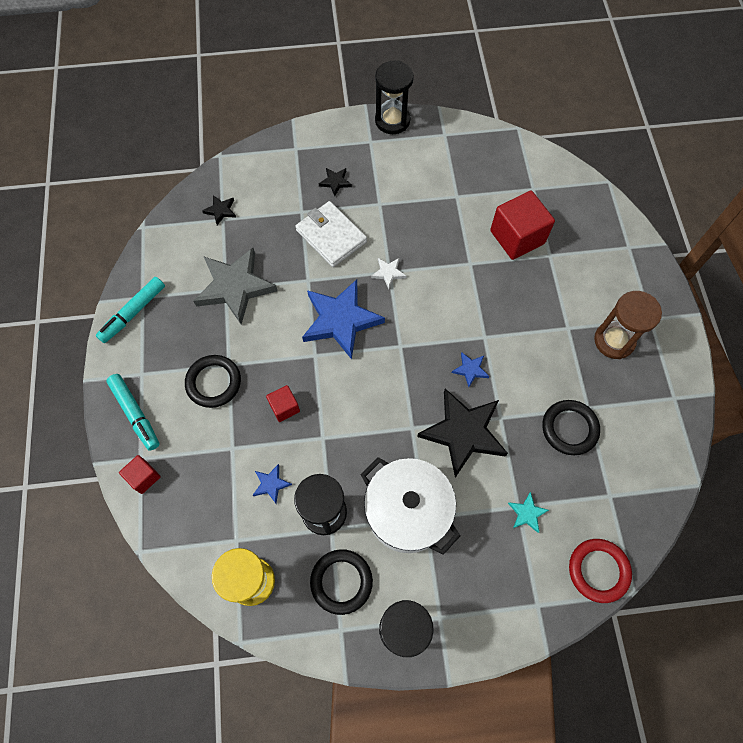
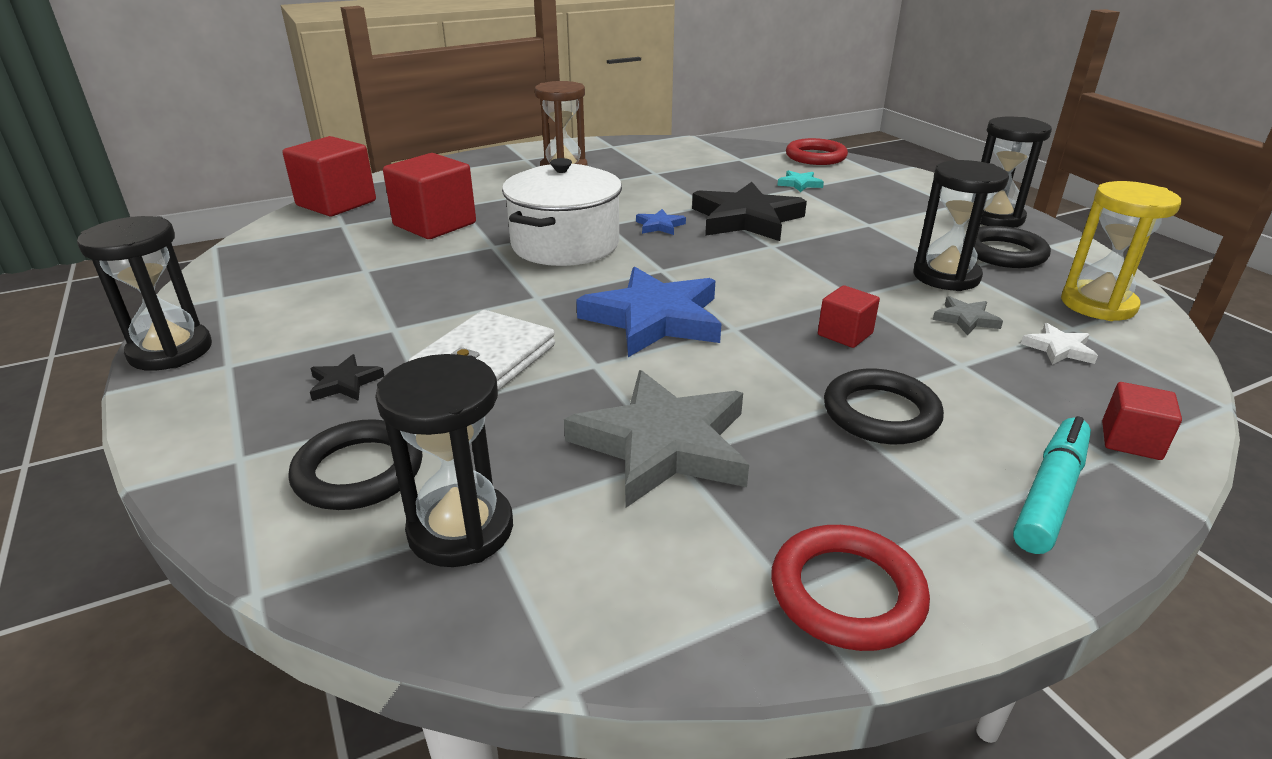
camera: 110 degrees left, 35 degrees down
turquoise marker [96,277,165,343] -> red ring [771,525,930,651]
black star [203,195,236,225] -> black hourglass [375,354,513,567]
blue star [253,464,292,503] -> grey star [933,296,1003,336]
white pot [361,457,461,555] -> white pot moved to [502,158,622,266]
white star [371,258,406,289] -> white star moved to [1021,323,1098,365]
black ring [542,400,600,455] -> black ring moved to [288,419,422,510]
none -> red cube [283,136,376,216]

